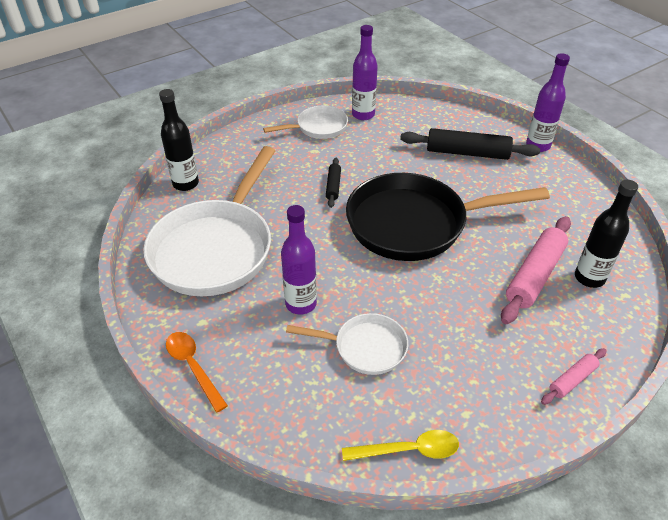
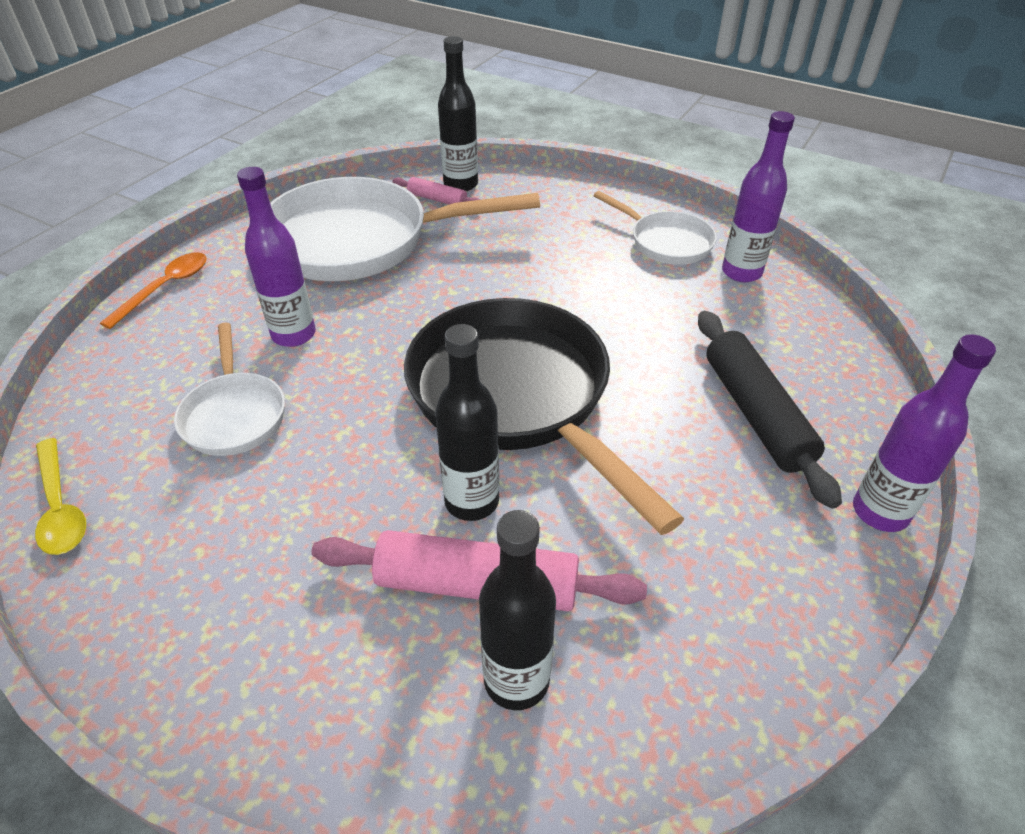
camera: 65 degrees right, 0 degrees up
black rolling pin [326,158,341,208] -> none
pink rolling pin [541,348,607,405] -> pink rolling pin moved to [393,177,480,205]
none -> black bottle [435,324,499,521]

